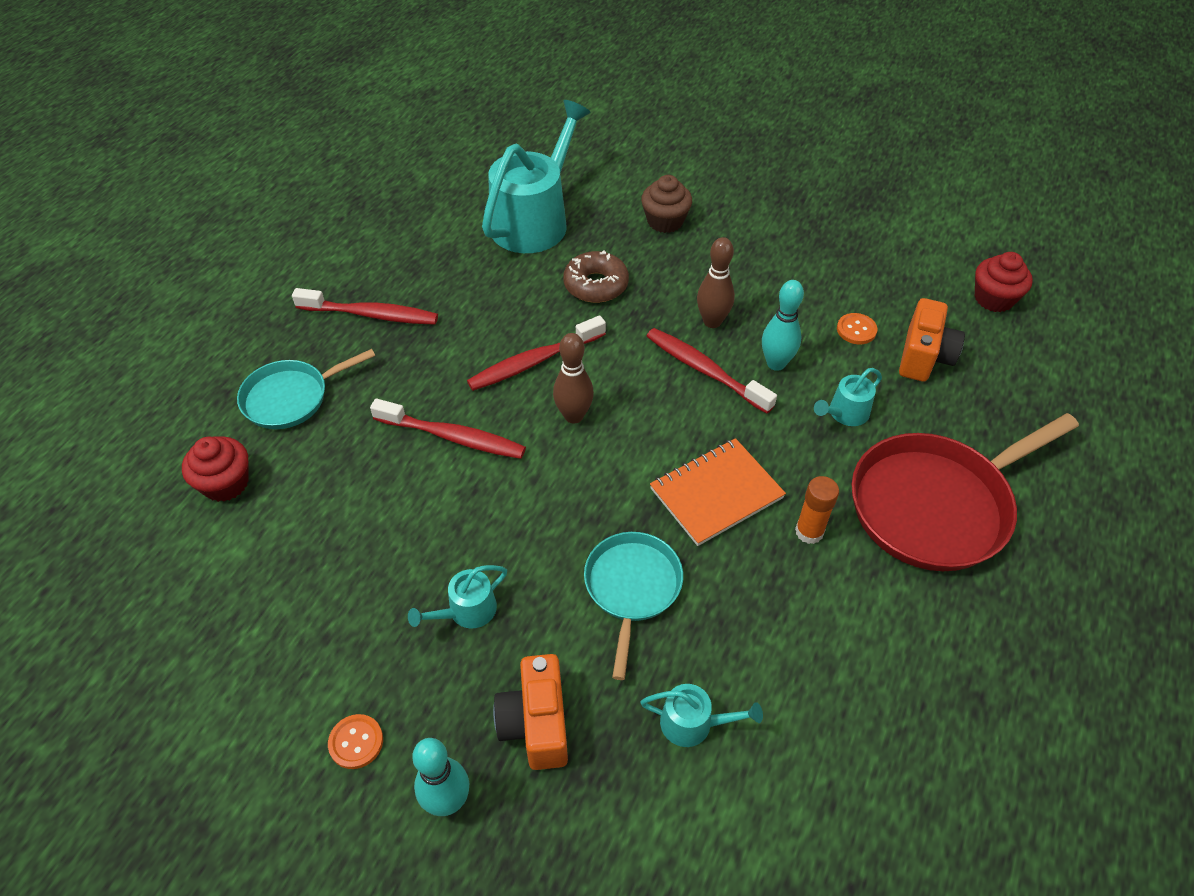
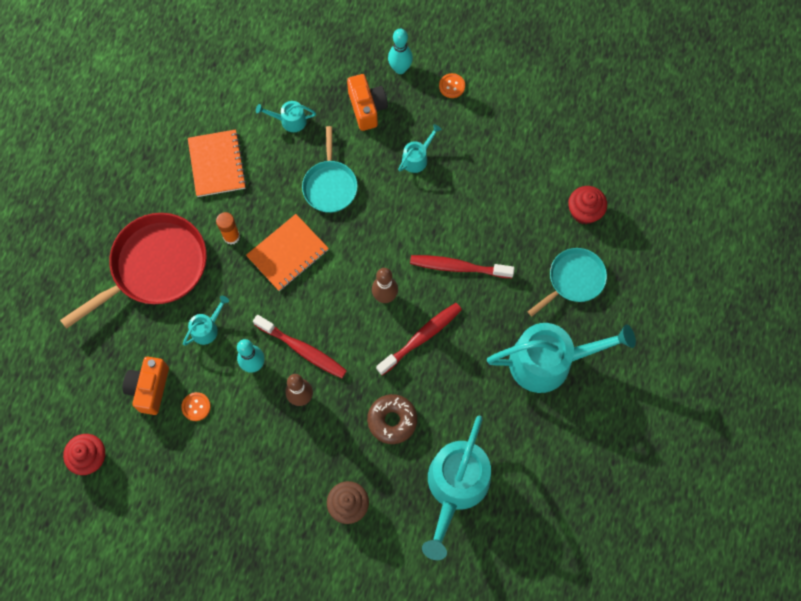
camera: 170 degrees right, 20 degrees up
red toothbrush [292,288,438,325] -> turquoise watering can [487,323,636,393]
none -> orange notebook [188,129,247,197]

